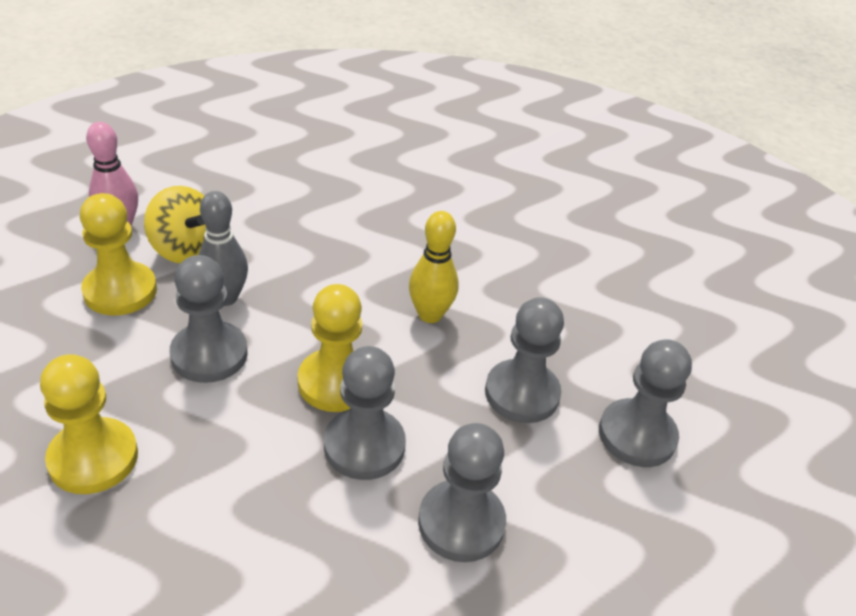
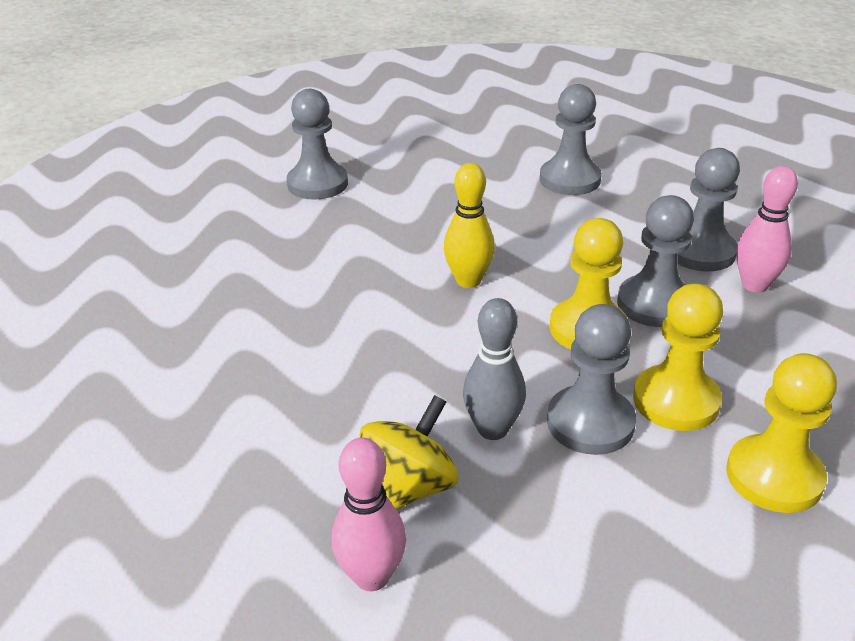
camera: 90 degrees left, 5 degrees down
yellow pawn [80,193,157,316] -> yellow pawn moved to [633,284,723,431]
grey pawn [485,297,564,423] -> grey pawn moved to [287,89,348,200]
none -> pink bowling pin [736,166,798,293]

